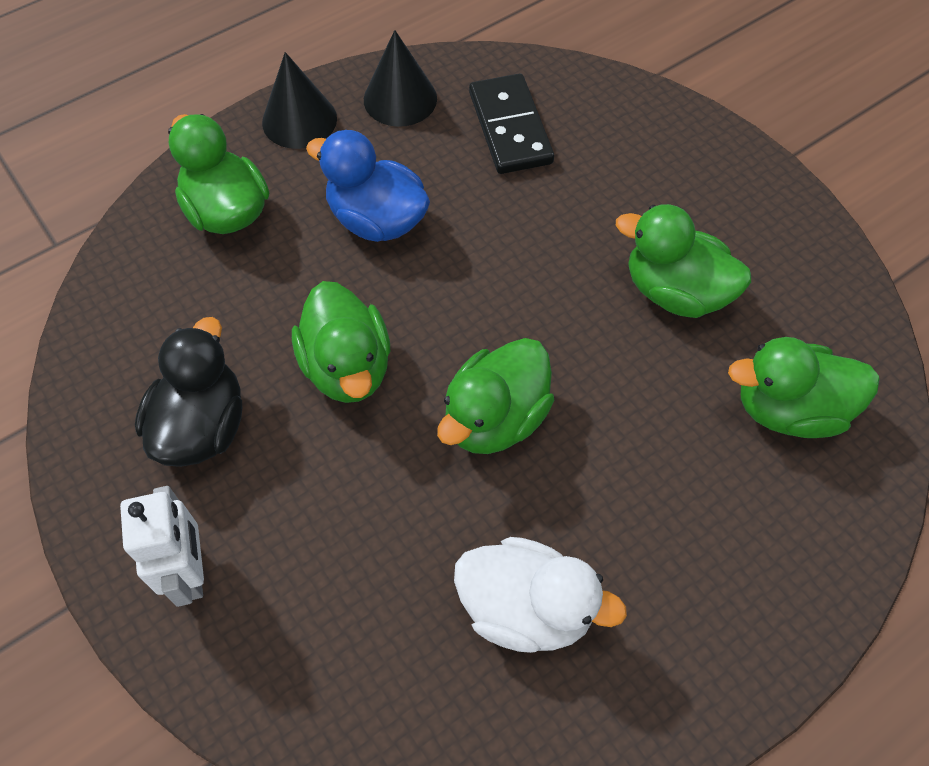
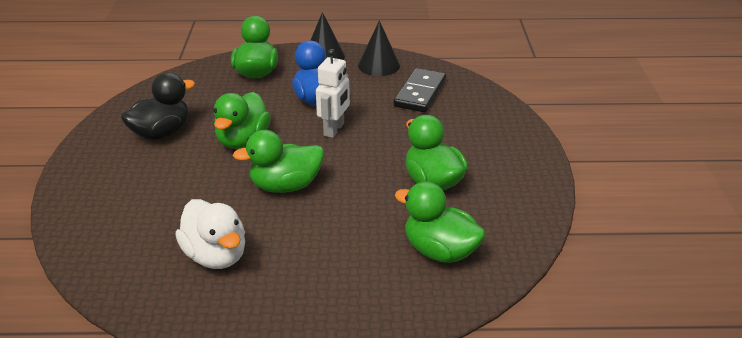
camera: 35 degrees right, 25 degrees down
white robot [120,486,204,607] -> white robot moved to [316,49,350,138]

